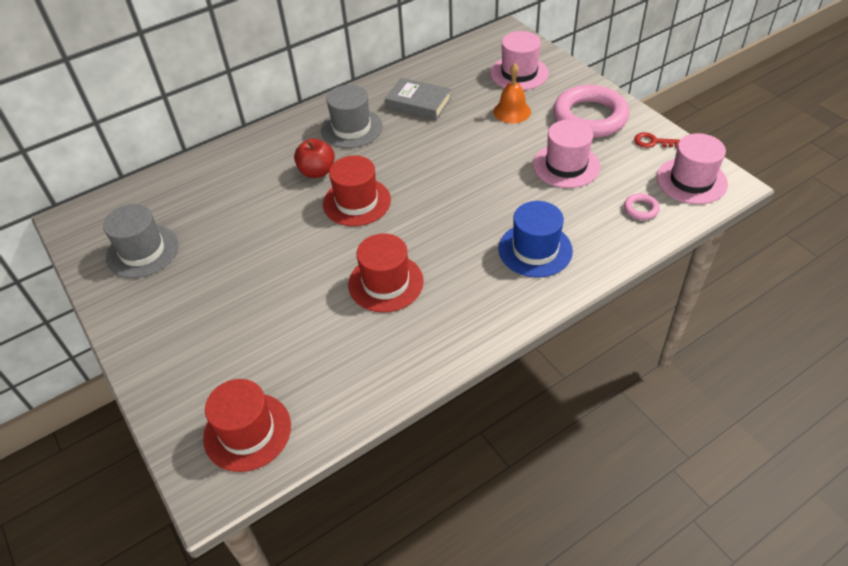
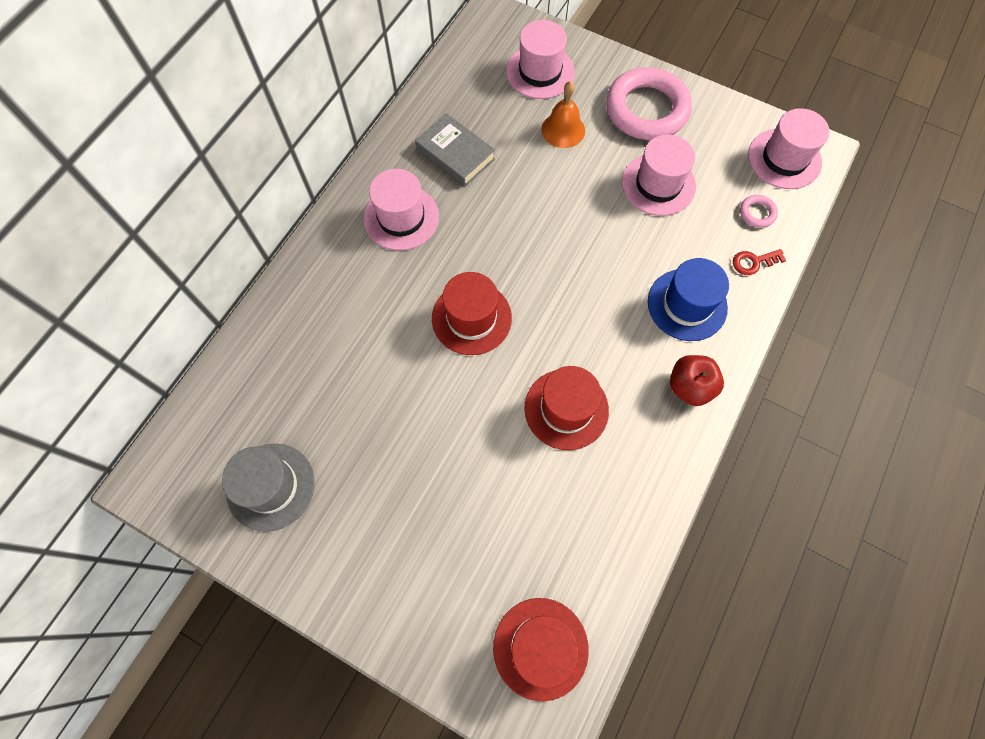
camera: 30 degrees left, 20 degrees up
red apple [294,138,335,178] -> red apple moved to [670,355,724,406]
grey hat [321,85,383,148] -> pink hat [363,169,439,251]
grey book [385,78,451,120] -> grey book turned 45 degrees clockwise [415,113,495,187]
red key [634,132,680,148] -> red key moved to [733,249,786,275]

